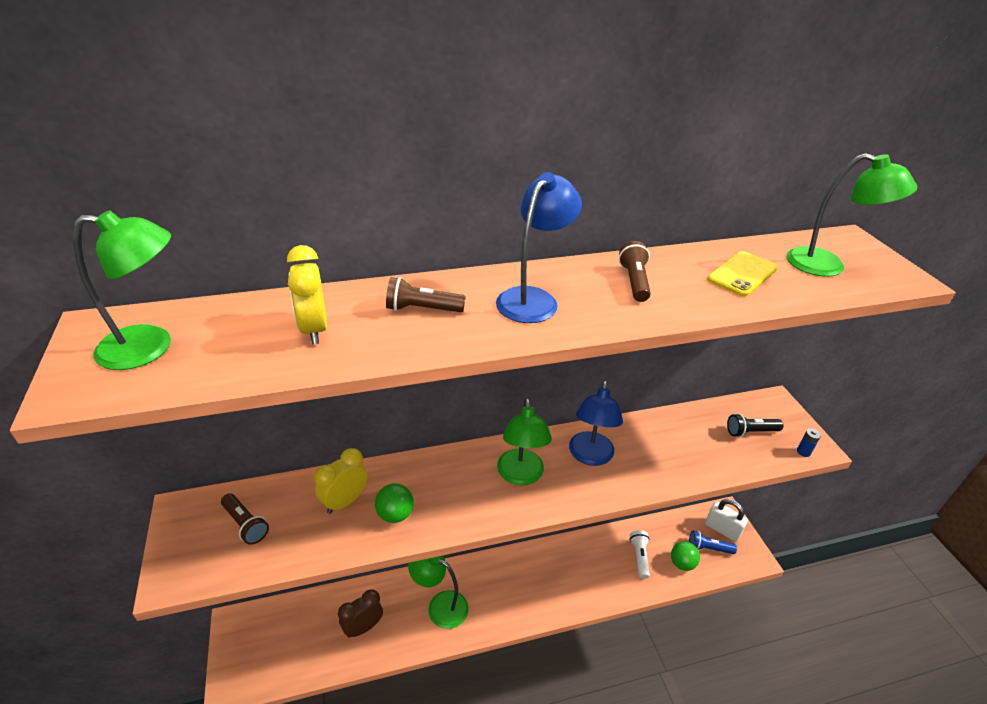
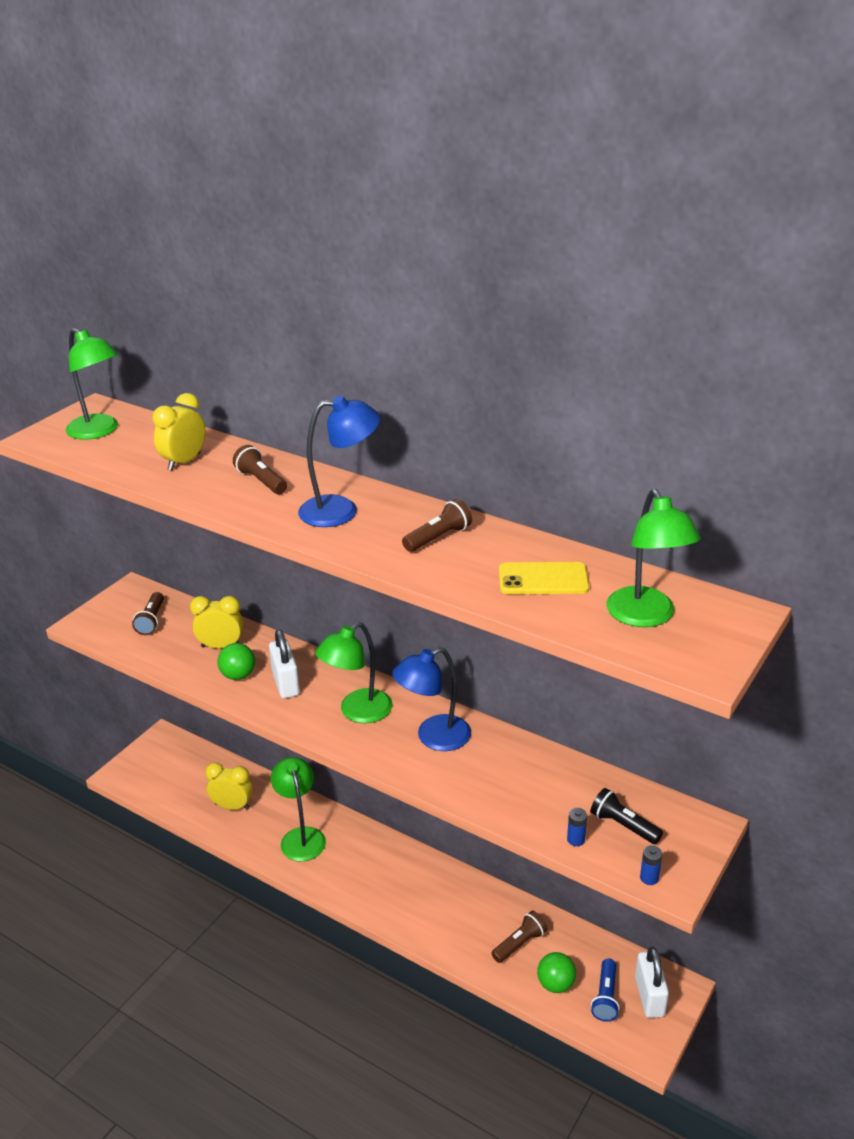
camera: 50 degrees right, 5 degrees down
brown clock [338,589,383,638] -> yellow clock [205,762,252,810]
white flashlight [629,530,650,579] -> brown flashlight [491,911,548,963]
blue flashlight [689,530,737,554] -> blue flashlight turned 135 degrees counterclockwise [591,959,620,1022]
none -> white padlock [269,629,300,699]
none -> blue battery [567,808,587,846]

